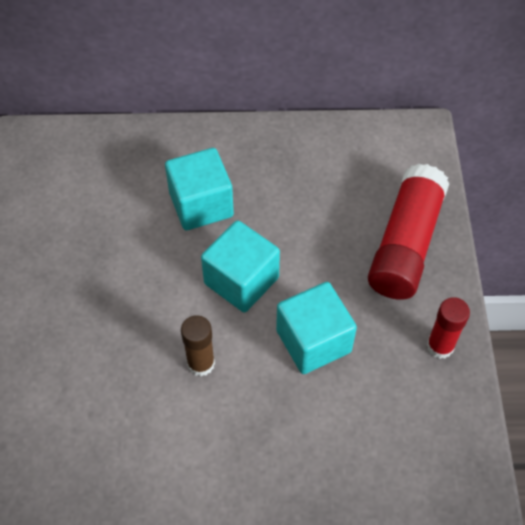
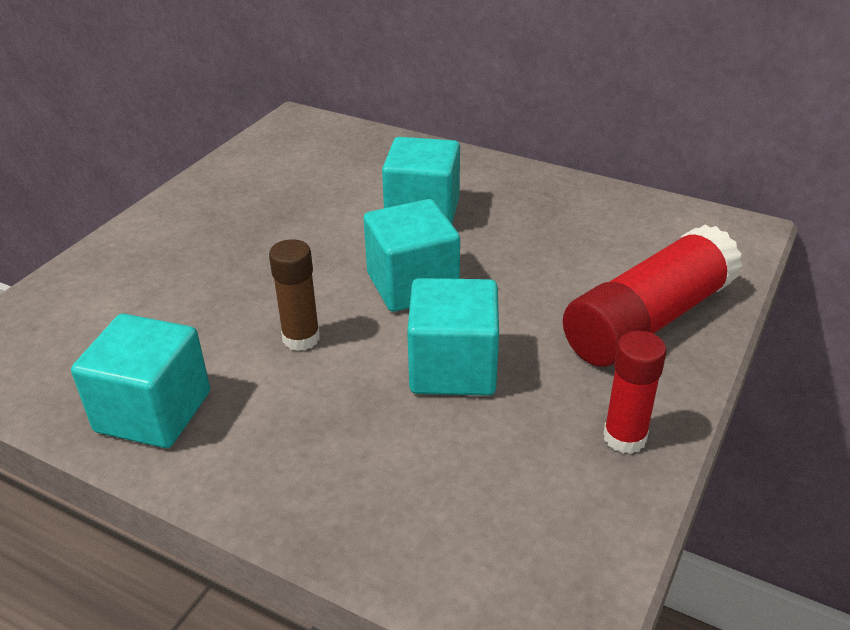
camera: 30 degrees right, 20 degrees down
none -> turquoise cube [71,314,210,448]

